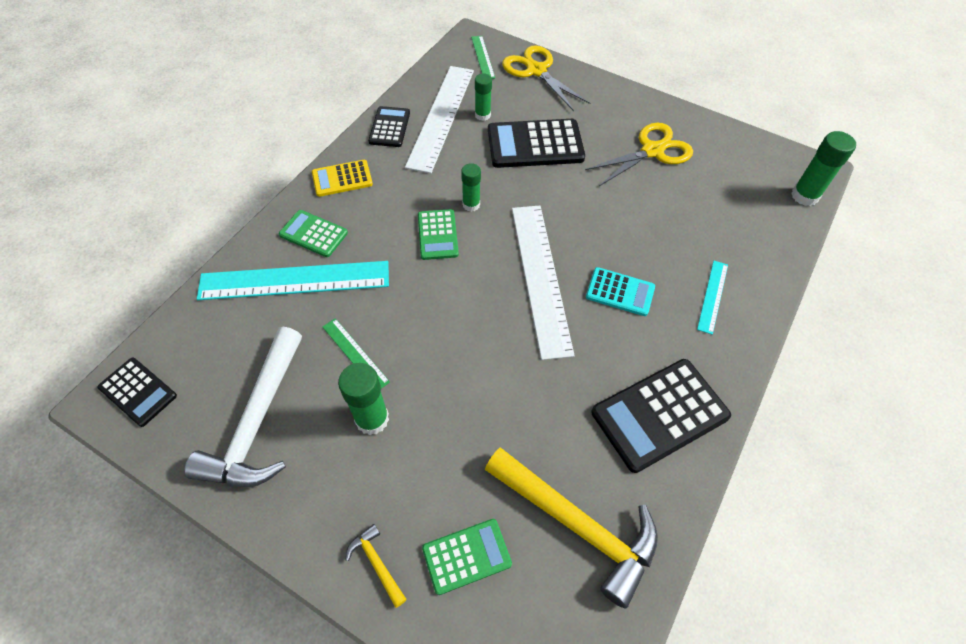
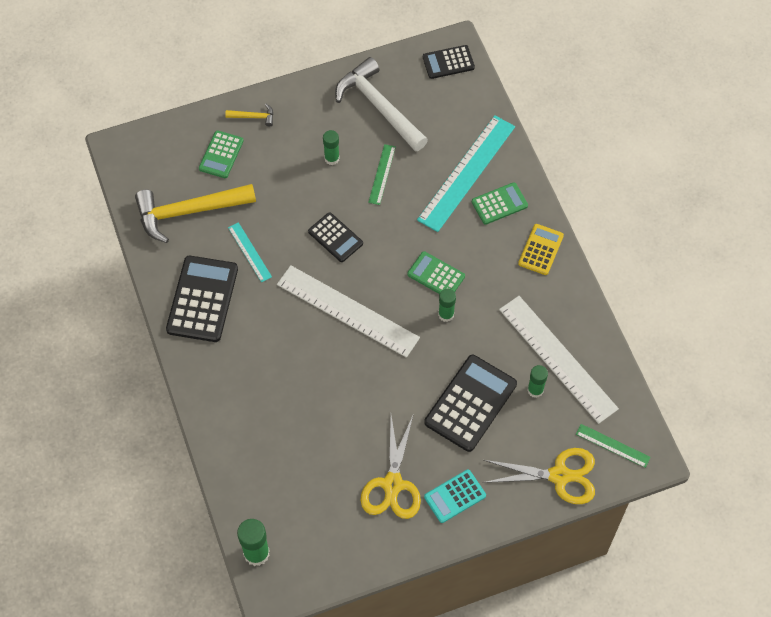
camera: 130 degrees right, 5 degrees up
green ruler [322,318,390,389] -> green ruler turned 75 degrees counterclockwise [368,144,396,205]
green glue stick [338,363,389,435] -> green glue stick [323,130,340,165], size x0.65
black calculator [368,106,410,147] -> black calculator moved to [308,212,363,262]
turquoise calculator [586,267,655,316] -> turquoise calculator moved to [424,469,486,523]
turquoise ruler [697,261,728,335] -> turquoise ruler moved to [228,222,272,282]

